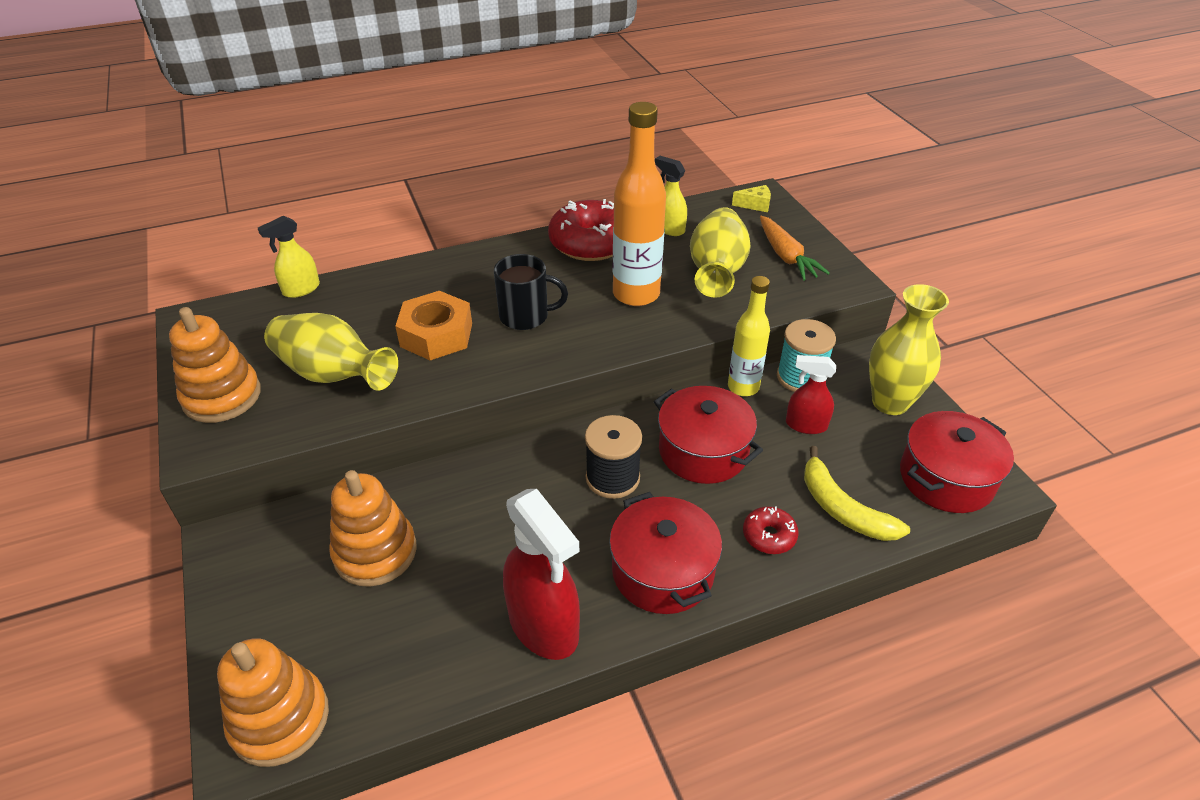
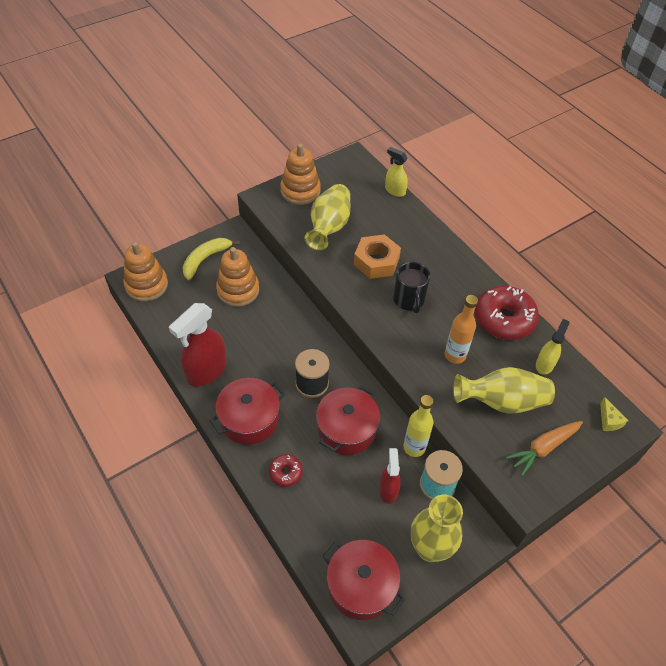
camera: 75 degrees right, 10 degrees up
orange bottle [613,102,666,306] -> orange bottle [445,295,478,364], size x0.65
yellow banana [804,446,910,541] -> yellow banana moved to [183,238,240,280]

